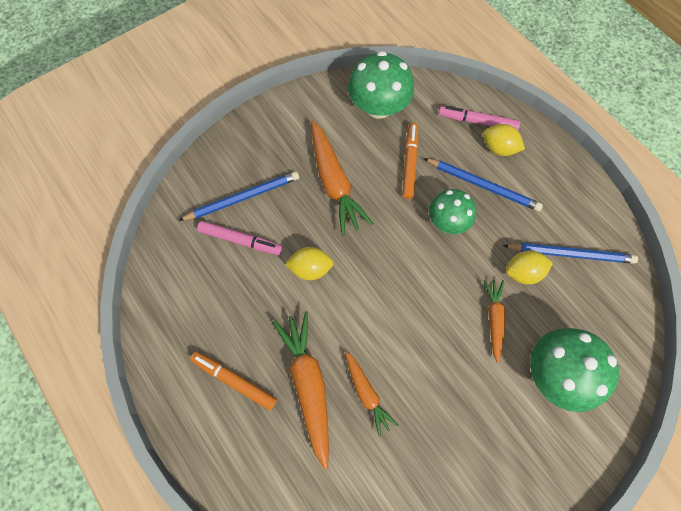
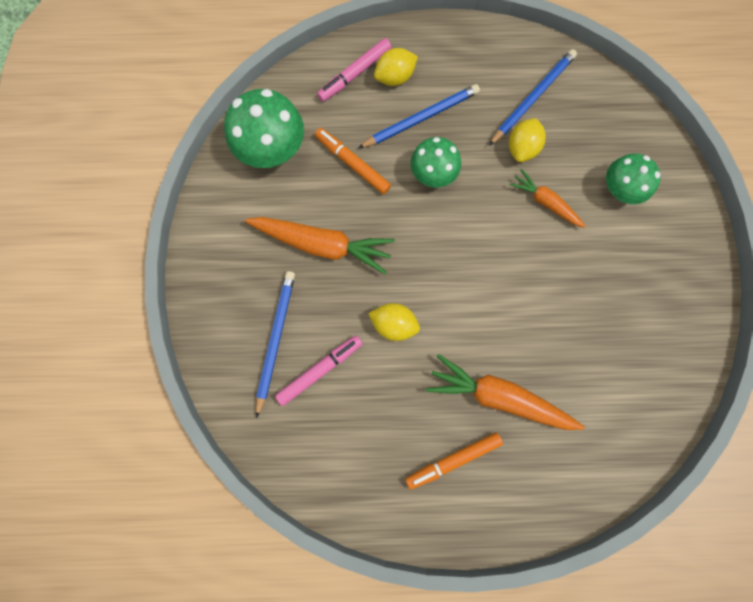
camera: 55 degrees left, 10 degrees up
yellow lemon [285,247,333,280] -> yellow lemon turned 75 degrees clockwise [368,303,420,341]
orange carrot [345,351,398,437] -> none
green mushroom [531,328,619,412] -> green mushroom [606,153,661,204], size x0.65

